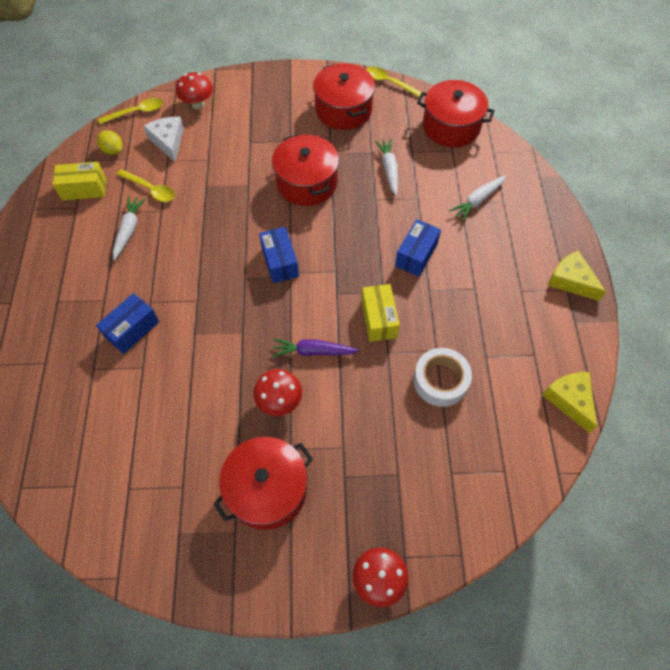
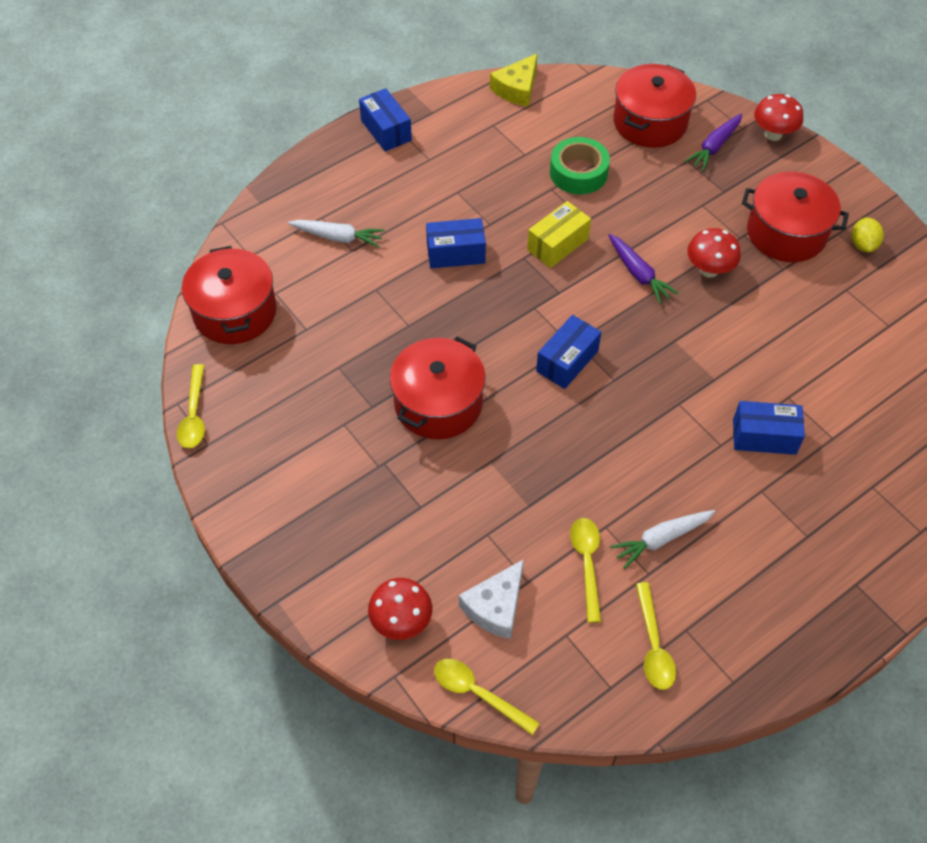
camera: 125 degrees left, 5 degrees down
yellow box [53,162,106,200] -> yellow spoon [636,582,676,690]
yellow lemon [97,130,123,155] -> yellow lemon moved to [851,218,884,253]
red pot [313,64,375,130] -> red pot moved to [613,64,696,148]
white carrot [375,139,398,196] -> none
white tape [413,348,472,407] -> green tape [550,137,610,194]
yellow cheese [548,250,606,301] -> blue box [359,88,412,152]
none -> purple carrot [685,114,742,171]

